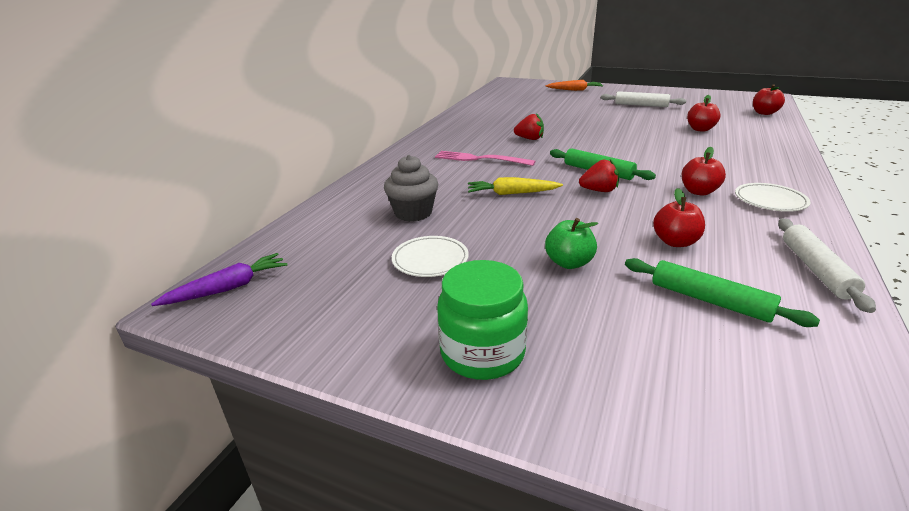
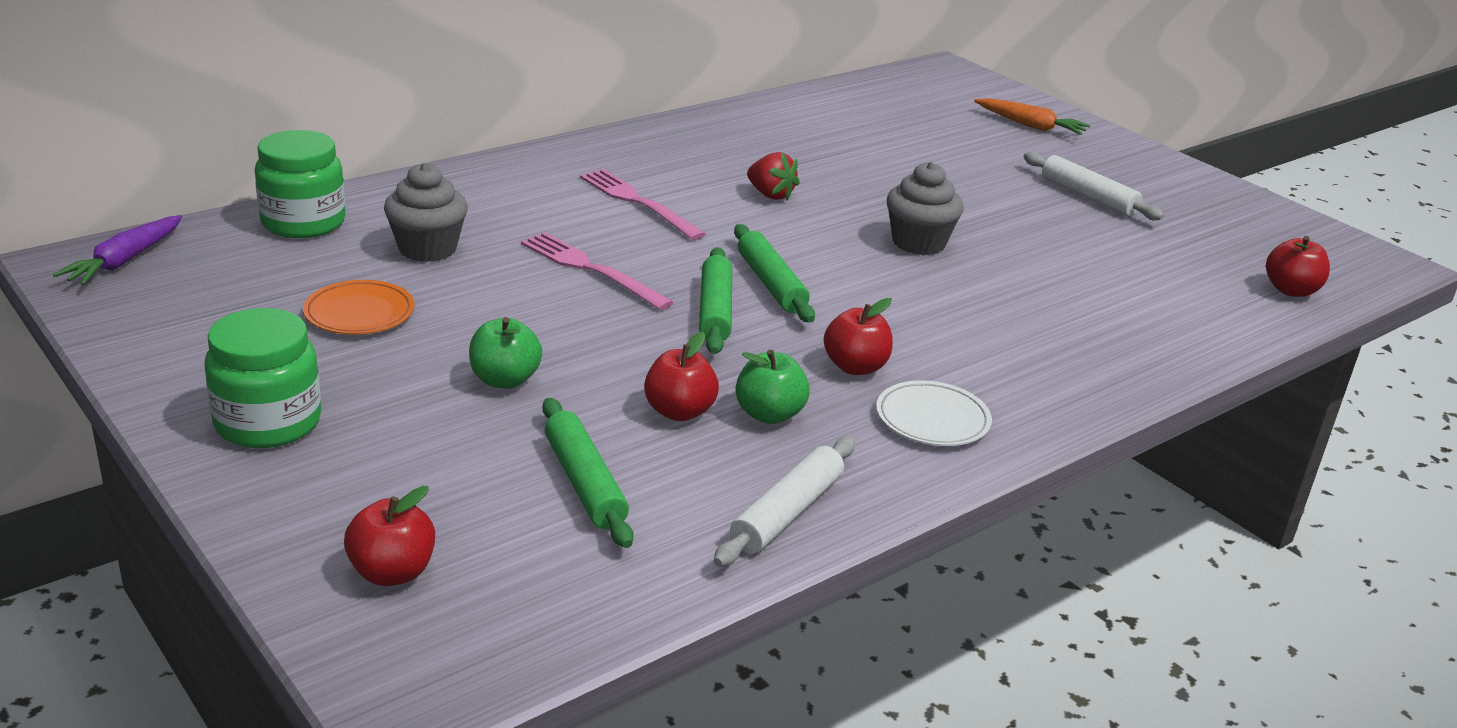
camera: 25 degrees right, 0 degrees up
purple carrot [151,253,287,306] -> purple carrot turned 120 degrees clockwise [53,215,182,285]
white plate [392,236,469,277] -> orange plate [303,280,415,334]
yellow carrot [468,177,563,195] -> pink fork [521,232,674,310]
red strawberry [579,159,619,192] -> green rolling pin [699,247,732,354]
red apple [687,95,720,132] -> red apple moved to [344,486,435,586]
none -> green jar [255,130,346,238]
none -> green apple [736,350,810,424]
none -> grey cupcake [887,162,964,255]

